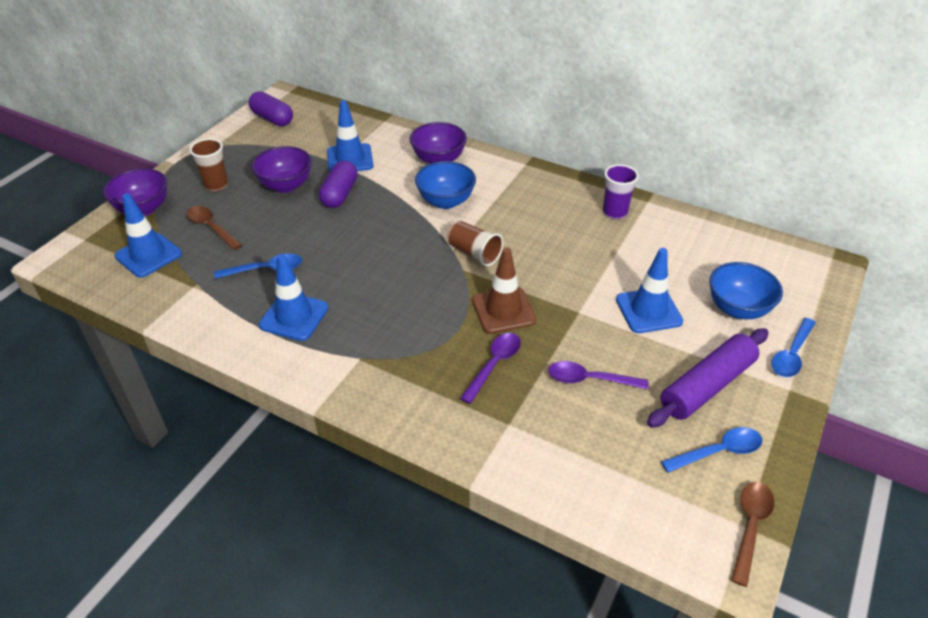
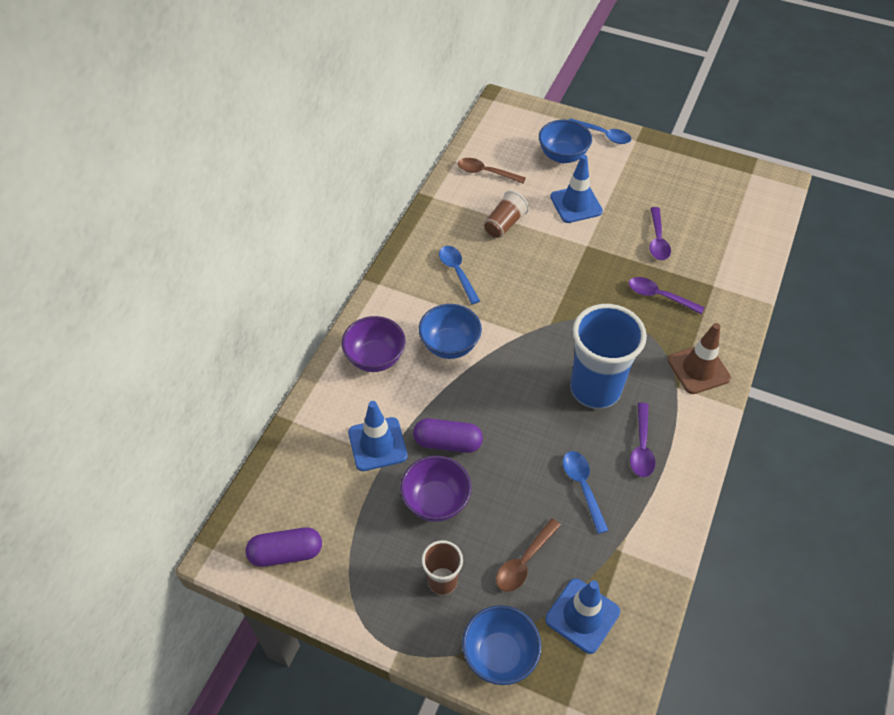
camera: 95 degrees left, 10 degrees up
purple bowl [103,168,168,216] -> blue bowl [462,605,542,685]
purple capsule [249,91,293,126] -> purple capsule turned 45 degrees clockwise [246,527,322,567]
blue traffic cone [259,254,328,341] -> purple spoon [630,403,655,477]
brown cup [447,221,504,267] -> brown cup moved to [484,190,529,238]
brown traffic cone [472,247,536,334] -> brown traffic cone moved to [668,323,731,394]
purple cup [603,164,639,219] -> none
purple rolling pin [647,328,769,428] -> none
blue spoon [661,427,762,473] -> blue spoon moved to [439,246,480,304]
brown spoon [731,482,775,587] -> brown spoon moved to [458,158,526,184]
none -> blue cup [570,304,647,409]

